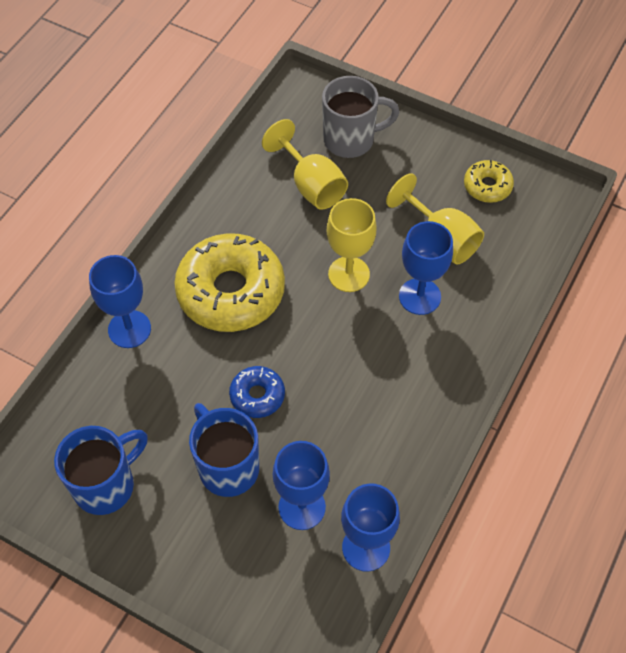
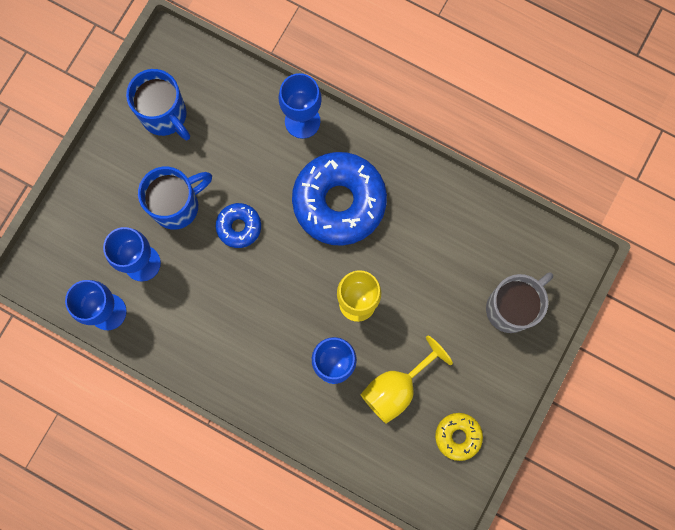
camera: 90 degrees right, 20 degrees up
yellow donut [174,233,285,332] -> blue donut [292,152,387,246]
yellow goblet [262,119,348,210] -> none
grey mug [322,76,400,158] -> grey mug turned 120 degrees counterclockwise [486,272,553,333]

